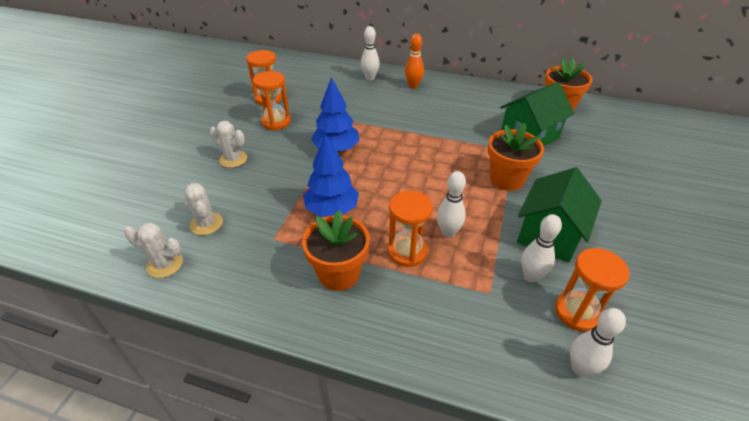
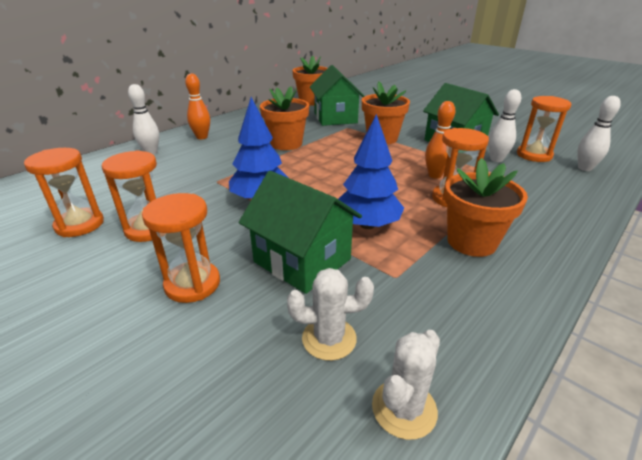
camera: 65 degrees left, 10 degrees down
white cactus [210,121,247,168] -> orange hourglass [142,193,220,303]
white bowling pin [437,171,466,238] -> orange bowling pin [425,101,455,179]
none -> green house [239,171,362,294]
none -> orange flower pot [260,86,309,150]

